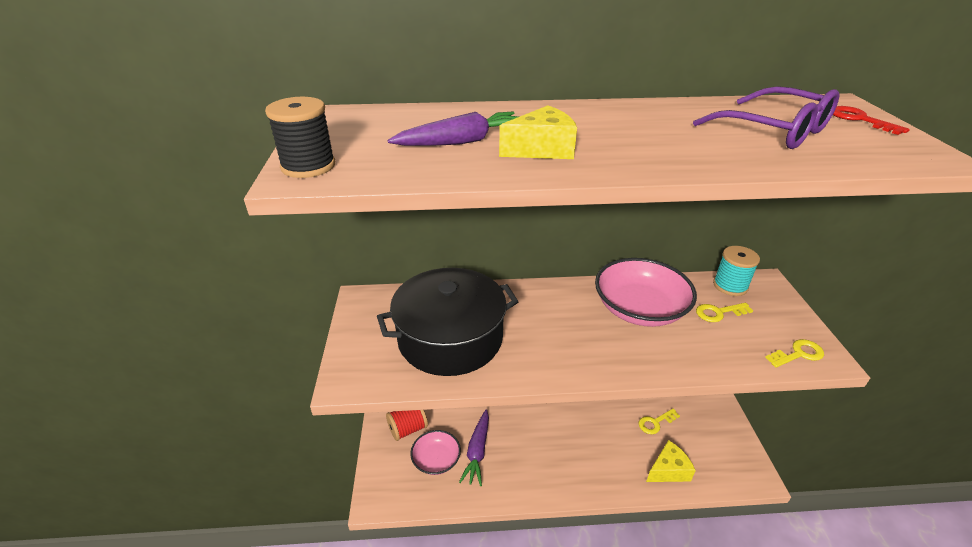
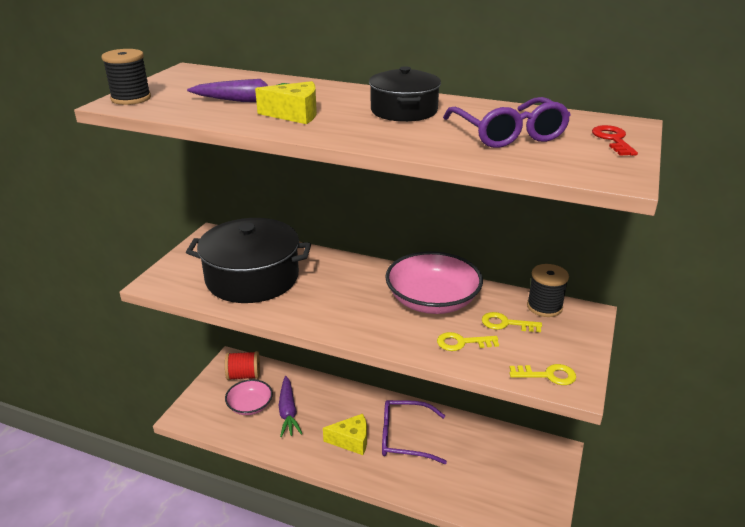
camera: 25 degrees right, 5 degrees down
purple carrot [459,410,489,486] -> purple carrot turned 45 degrees counterclockwise [278,376,303,437]
yellow key [639,409,680,434] -> yellow key moved to [437,332,499,351]
yellow cheese [646,440,696,482] -> yellow cheese moved to [323,414,367,455]
turquoise spool [713,246,760,296] -> black spool [527,264,569,317]
none -> black pot [369,66,441,122]
none -> purple glasses [382,400,447,464]

